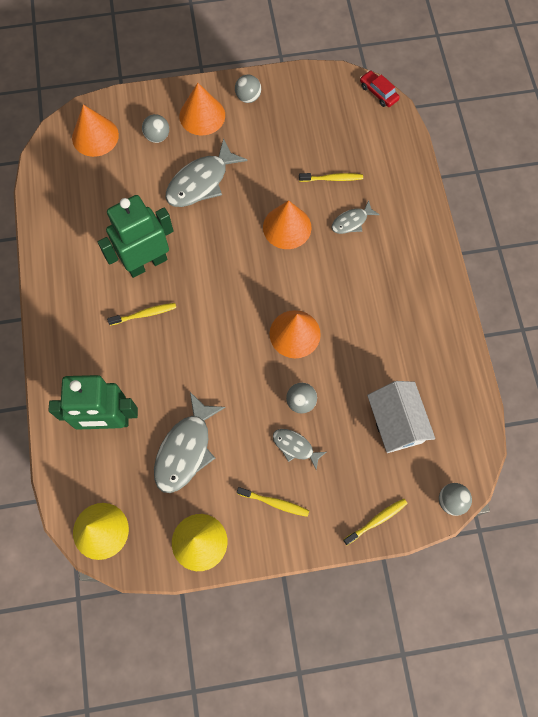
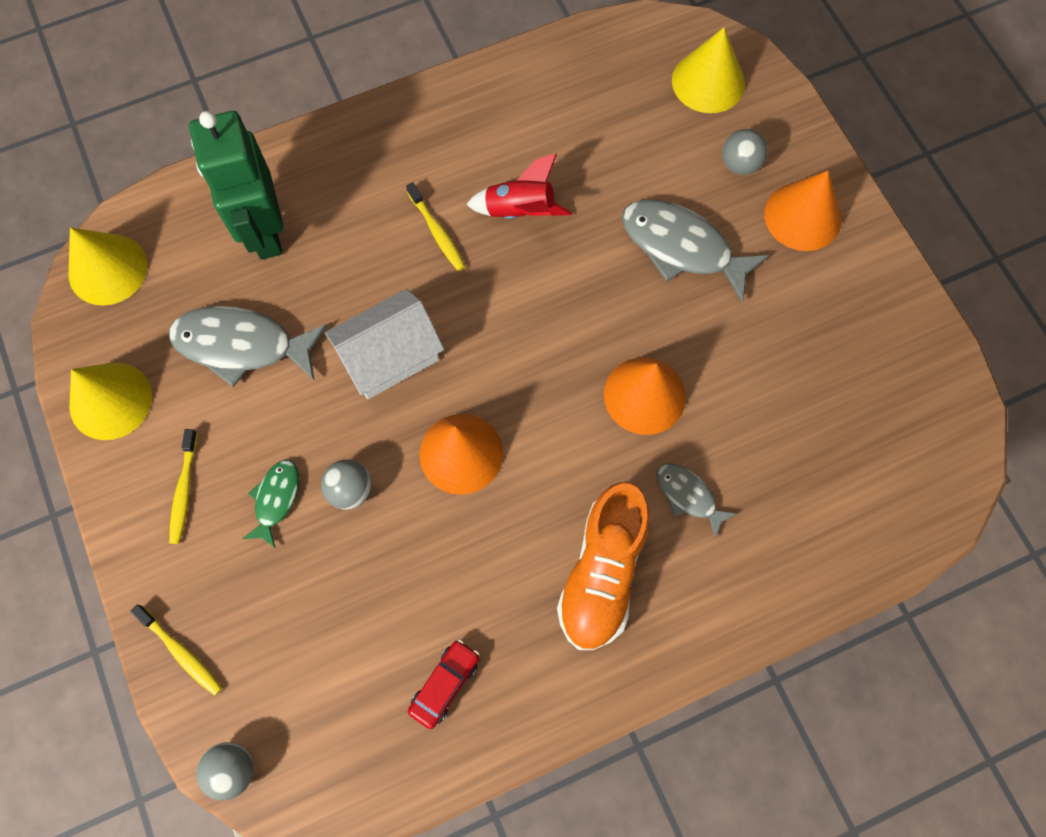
camera: 75 degrees right, 0 degrees up
orange cone [72,105,119,157] -> yellow cone [672,27,745,113]
green robot [98,195,173,278] -> red rocket [466,154,572,219]
grey ball [235,75,261,103] -> none
grey fish [273,429,326,470] -> green fish [242,460,299,548]
yellow toothbrush [299,173,363,182] -> none
red car [360,70,400,107] -> red car moved to [408,639,479,729]
white house [367,381,435,453] -> white house moved to [325,289,444,399]
none -> orange shoe [557,482,649,650]

